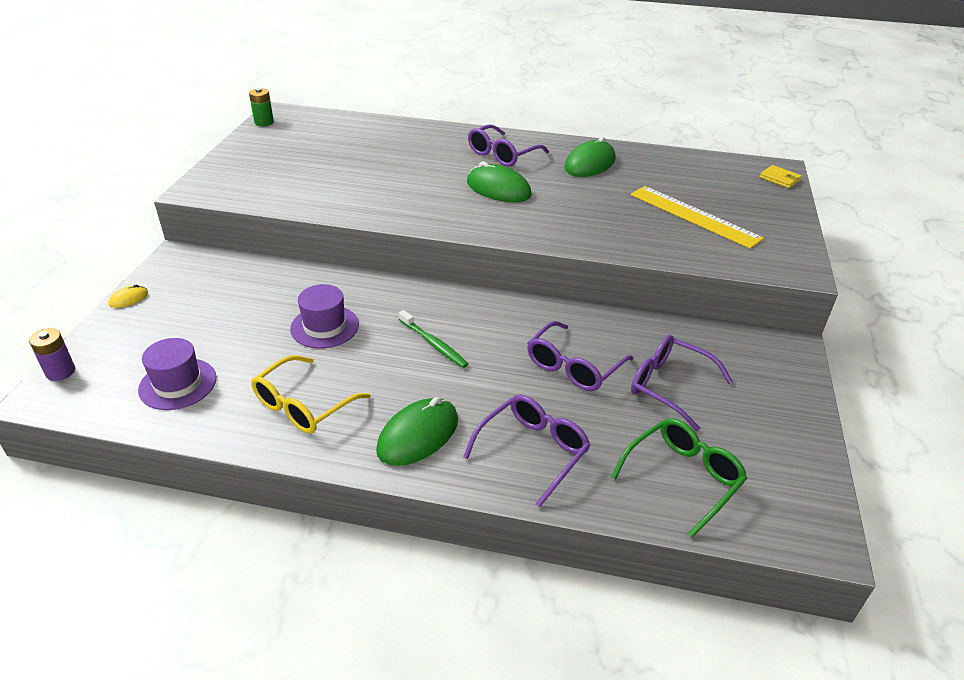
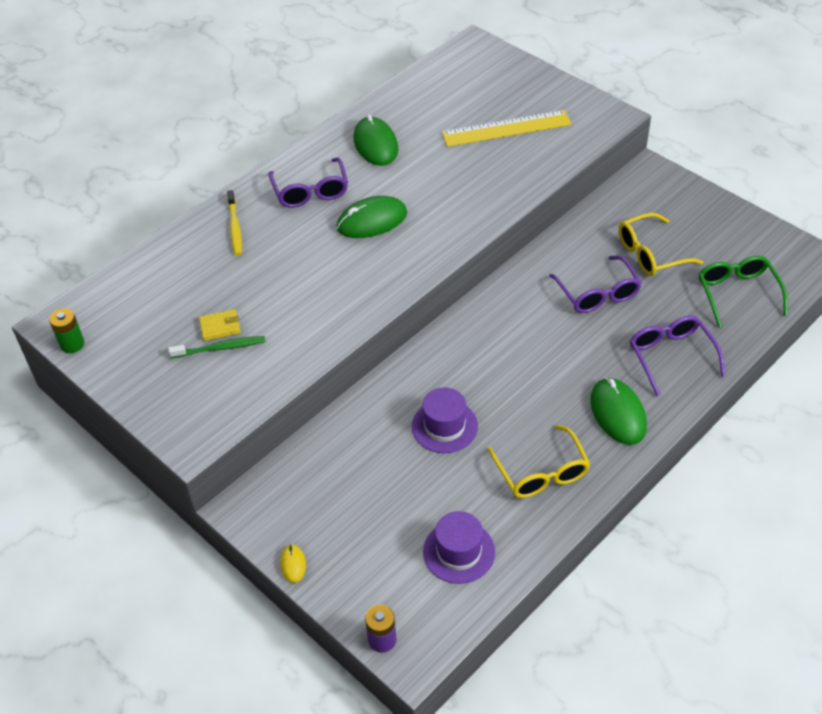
camera: 55 degrees left, 10 degrees up
green toothbrush [399,310,468,368] -> green toothbrush moved to [168,336,265,358]
purple glasses [631,335,733,431] -> yellow glasses [619,213,703,276]
yellow wallet [759,165,802,188] -> yellow wallet moved to [199,309,241,341]
none -> yellow toothbrush [227,190,242,256]

